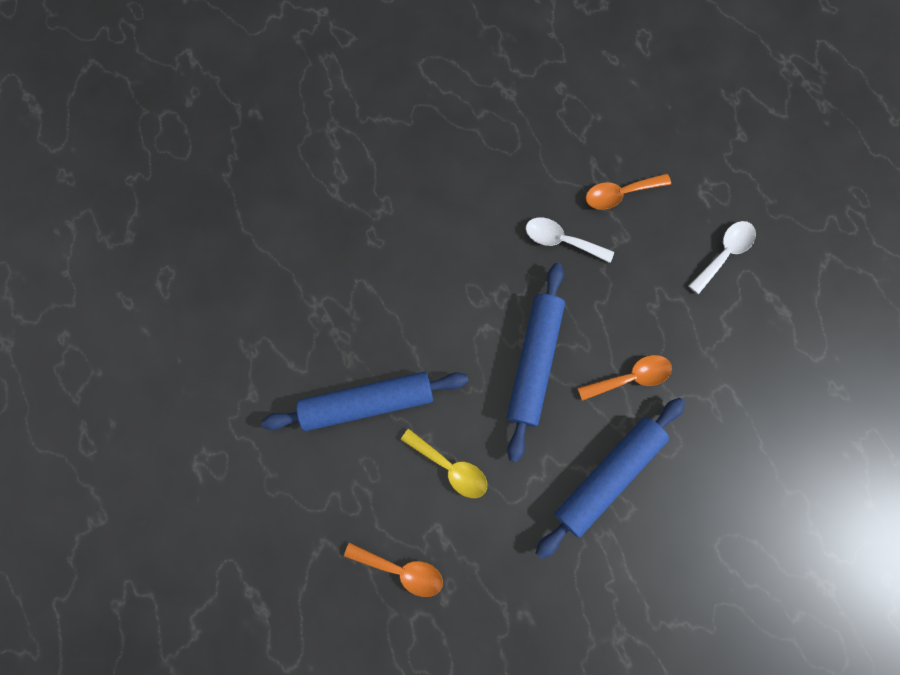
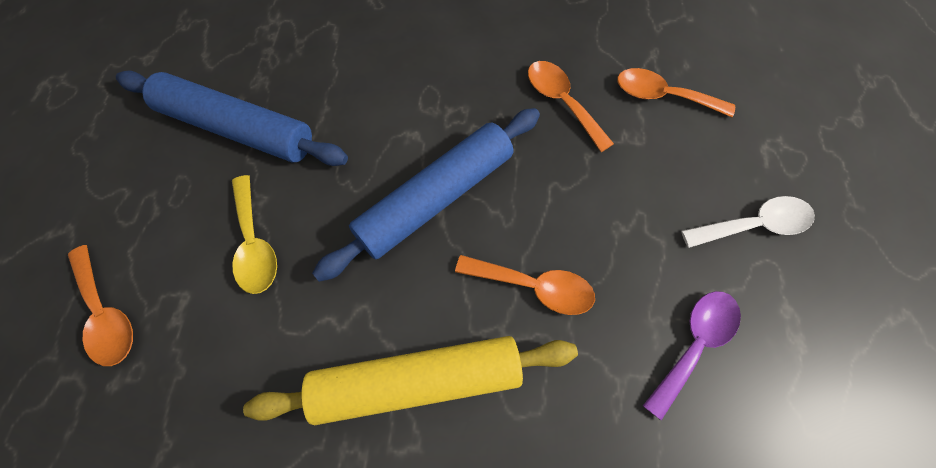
camera: 35 degrees right, 10 degrees down
white spoon [526,217,614,263] -> orange spoon [528,61,614,152]
blue rolling pin [536,398,685,559] -> yellow rolling pin [243,336,578,425]
none -> purple spoon [643,291,741,421]

